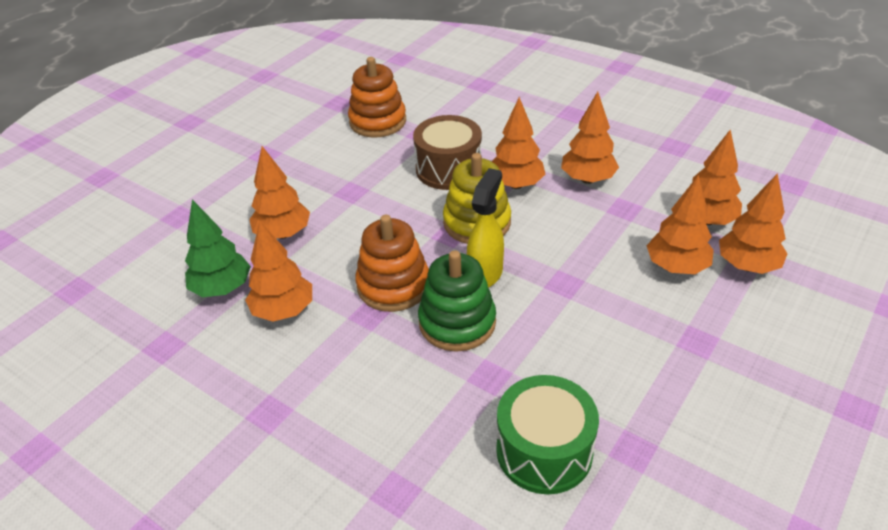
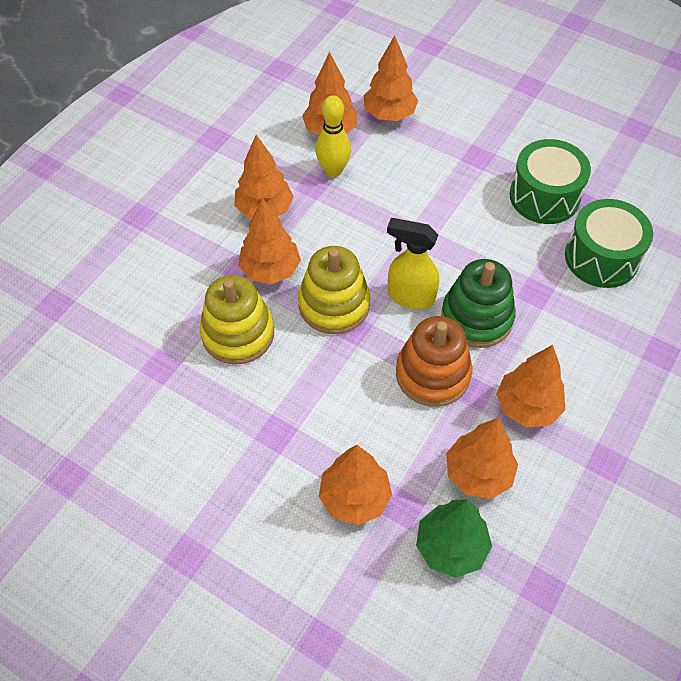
camera: 95 degrees left, 15 degrees up
orange stacking toy [348,57,406,138] -> none
brown drum [413,115,482,190] -> yellow stacking toy [200,275,274,364]
orange tree [647,175,714,274] -> orange tree moved to [496,345,565,428]
none -> yellow bowling pin [316,95,351,177]
none -> green drum [509,139,591,224]

